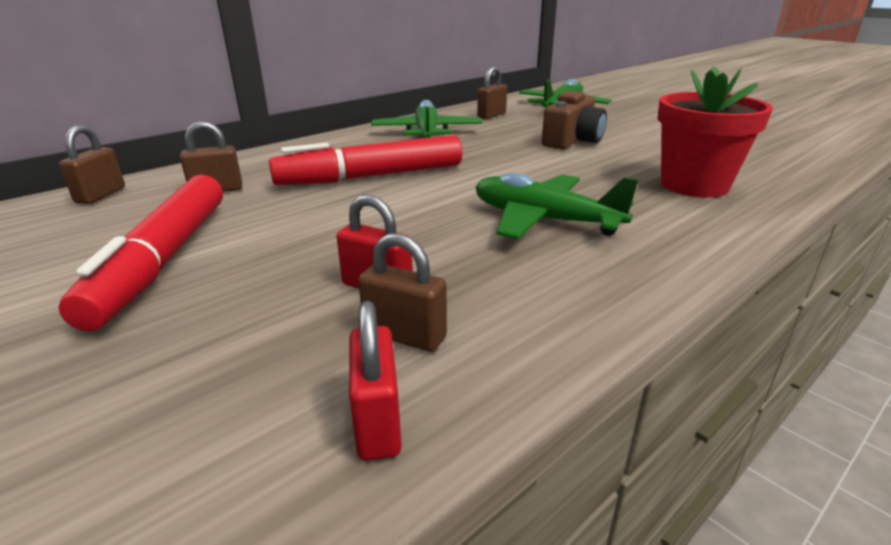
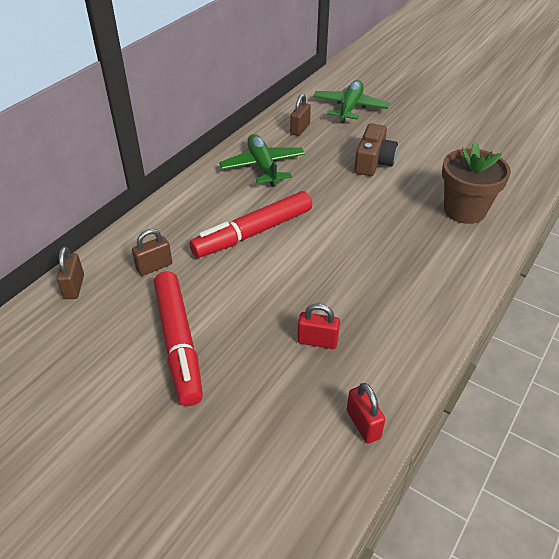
camera: 15 degrees left, 15 degrees up
brown padlock [358,233,447,351] -> none
green plane [475,173,639,239] -> none
red flower pot [657,66,773,198] -> brown flower pot [442,142,511,224]

